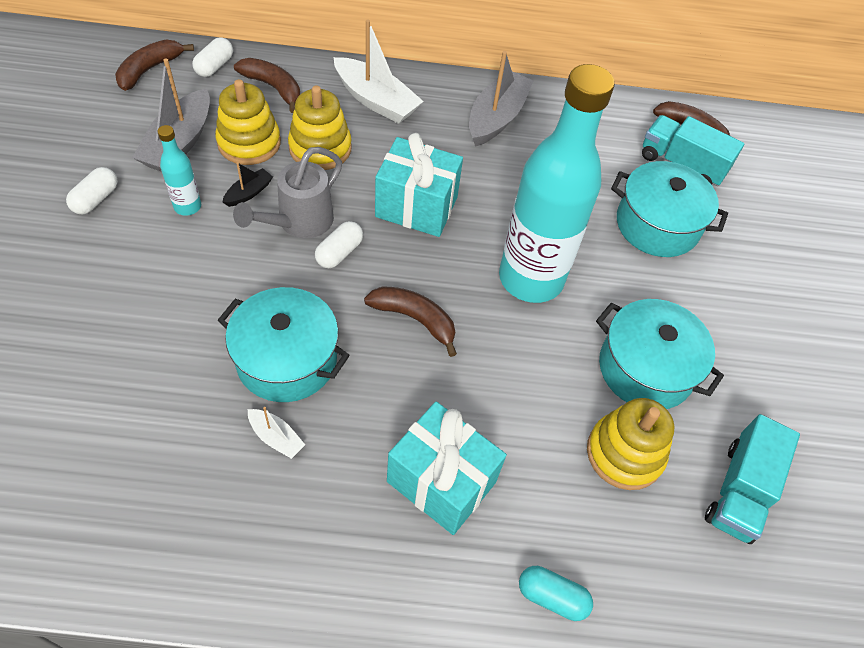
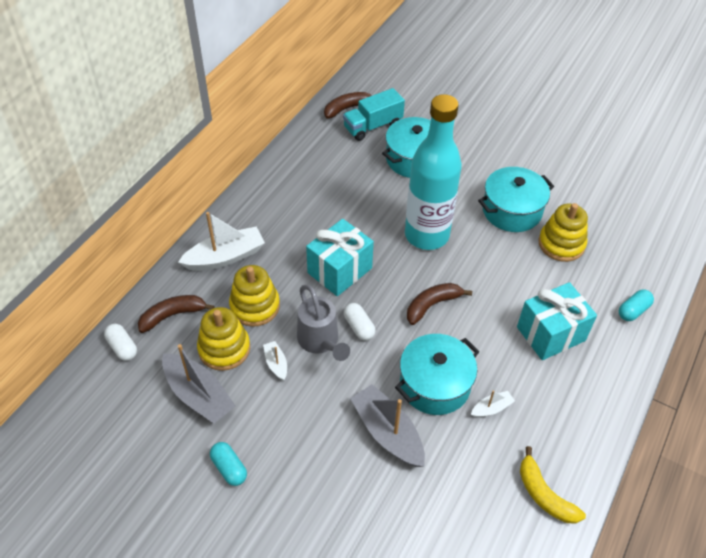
camera: 60 degrees left, 5 degrees down
white capsule [66,167,118,214] -> turquoise capsule [210,442,247,486]
brown banana [115,40,194,91] -> none
turquoise bottle [157,125,201,216] -> none
black boat [223,162,273,207] -> white boat [263,341,287,380]
grey boat [469,51,534,147] -> grey boat moved to [350,384,425,467]
turquoise truck [705,414,800,544] -> none
none -> yellow banana [520,446,586,523]

